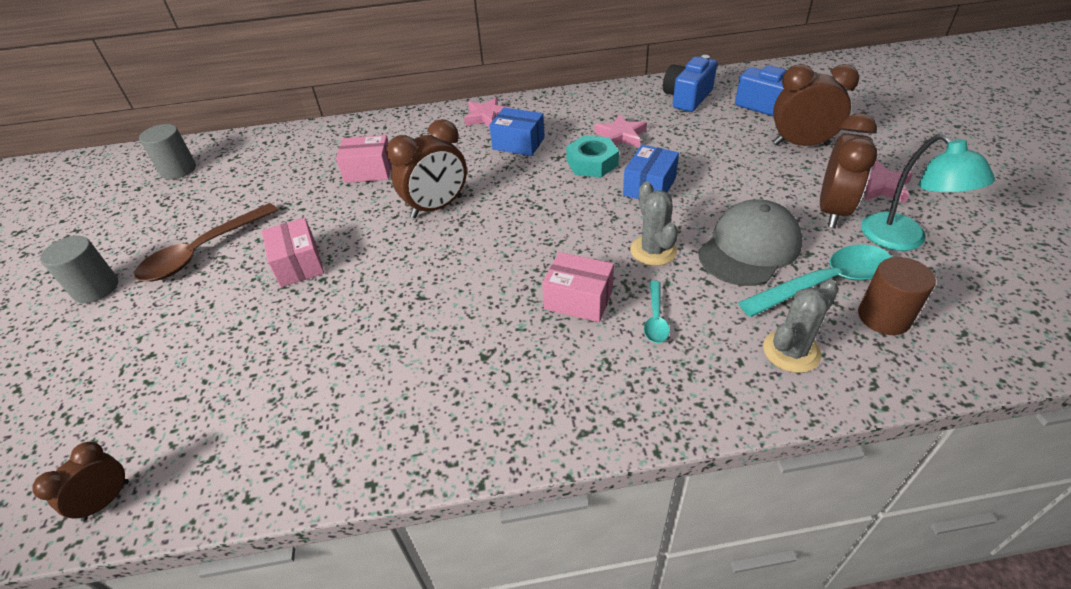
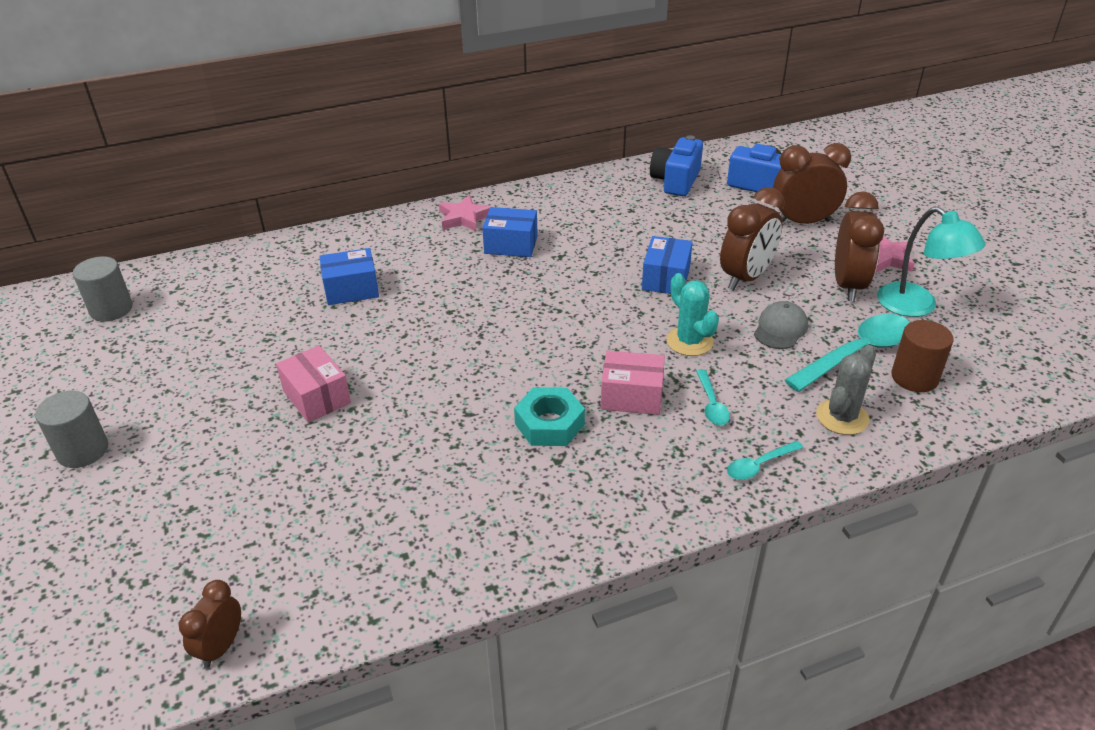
camera: 15 degrees left, 5 degrees down
brown spoon [134,203,278,281] -> none
pink box [336,135,392,183] -> blue box [319,248,379,305]
brown clock [387,119,467,218] -> brown clock moved to [720,187,785,290]
turquoise nut [566,135,619,177] -> turquoise nut moved to [514,387,585,446]
pink star [594,114,647,147] -> none
grey cactus [630,181,678,266] -> turquoise cactus [666,273,719,356]
grey cap [698,199,802,286] -> grey cap [754,301,808,349], size x0.57
none -> turquoise spoon [727,441,804,480]

